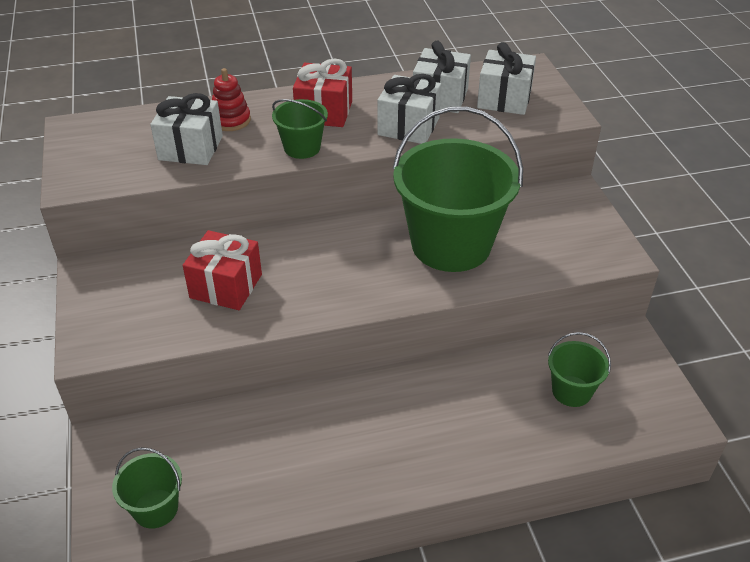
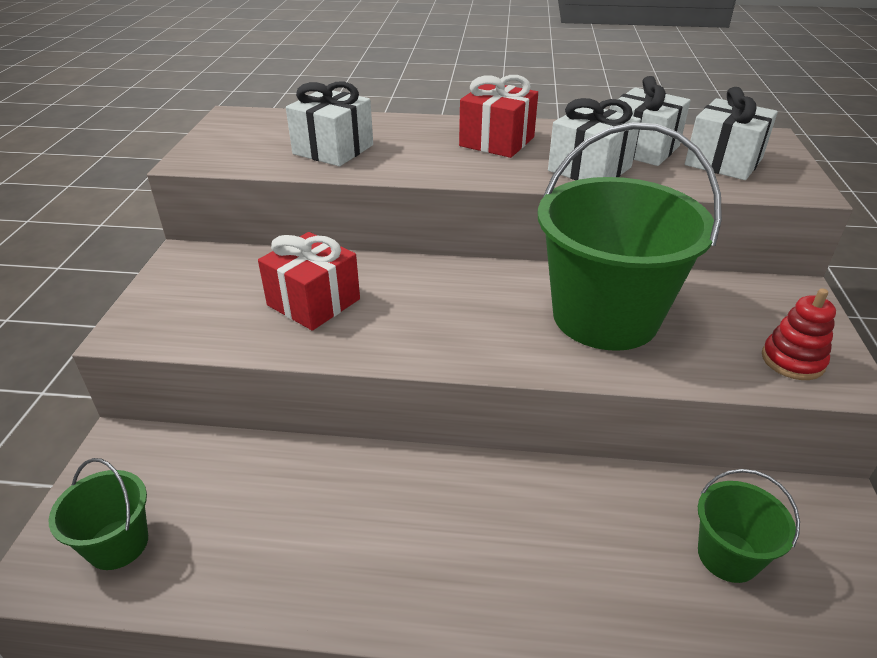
camera: 20 degrees right, 5 degrees down
red stacking toy [212,68,251,131] -> red stacking toy moved to [762,288,836,380]
green bucket [272,99,328,159] -> none

